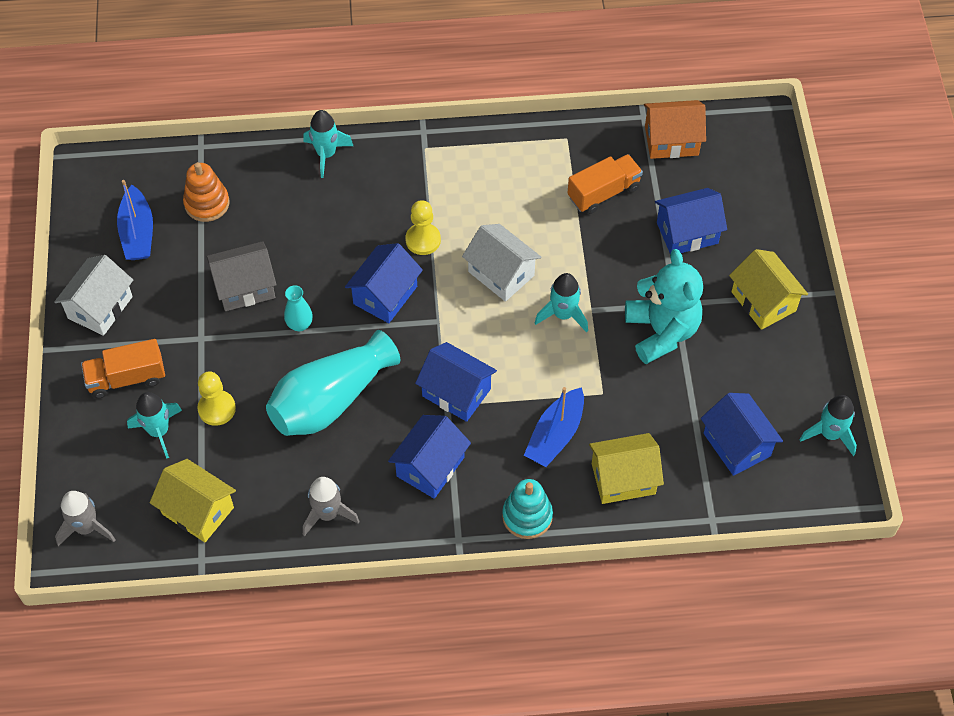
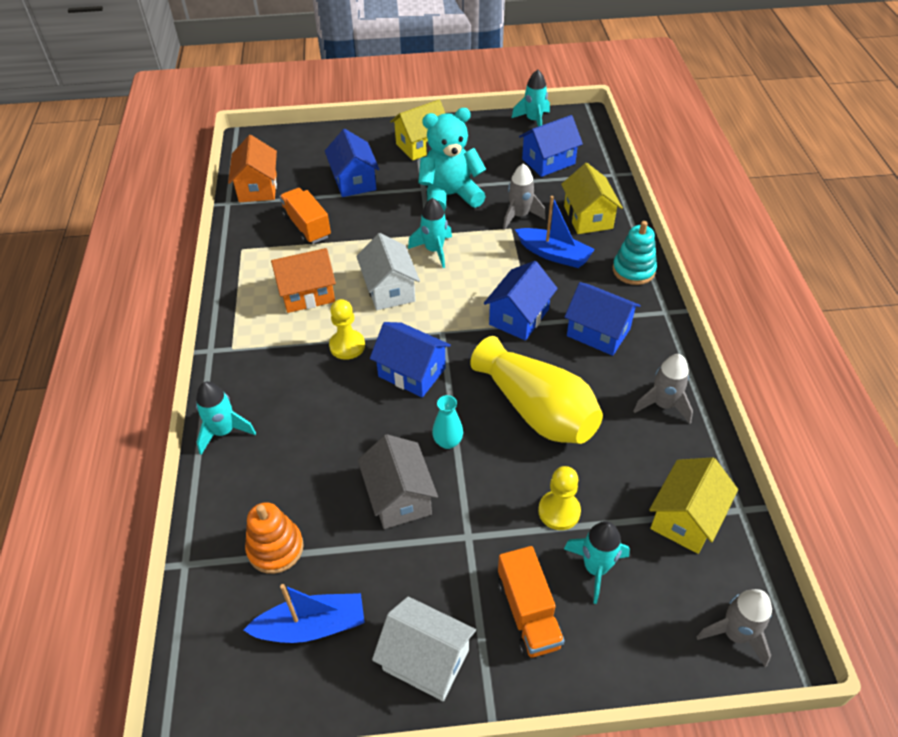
camera: 90 degrees left, 10 degrees down
turquoise vase [266,330,400,436] -> yellow vase [470,336,603,444]
white house [462,224,541,302] -> white house turned 60 degrees counterclockwise [356,233,420,310]
none -> orange house [271,248,336,313]
none -> grey rocket [503,163,546,230]

